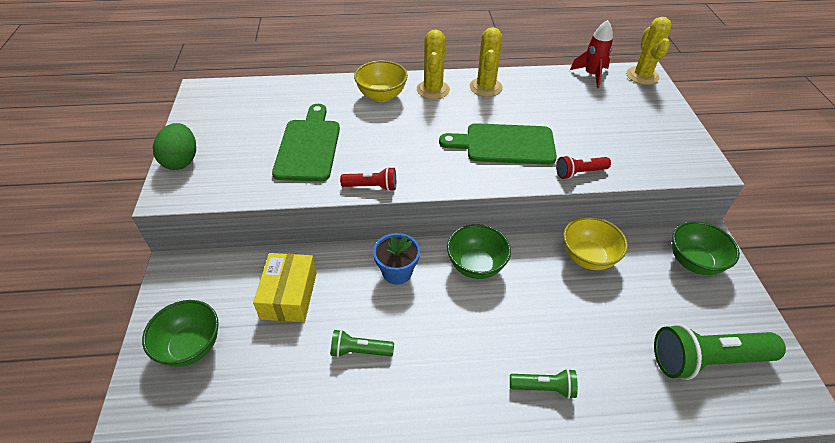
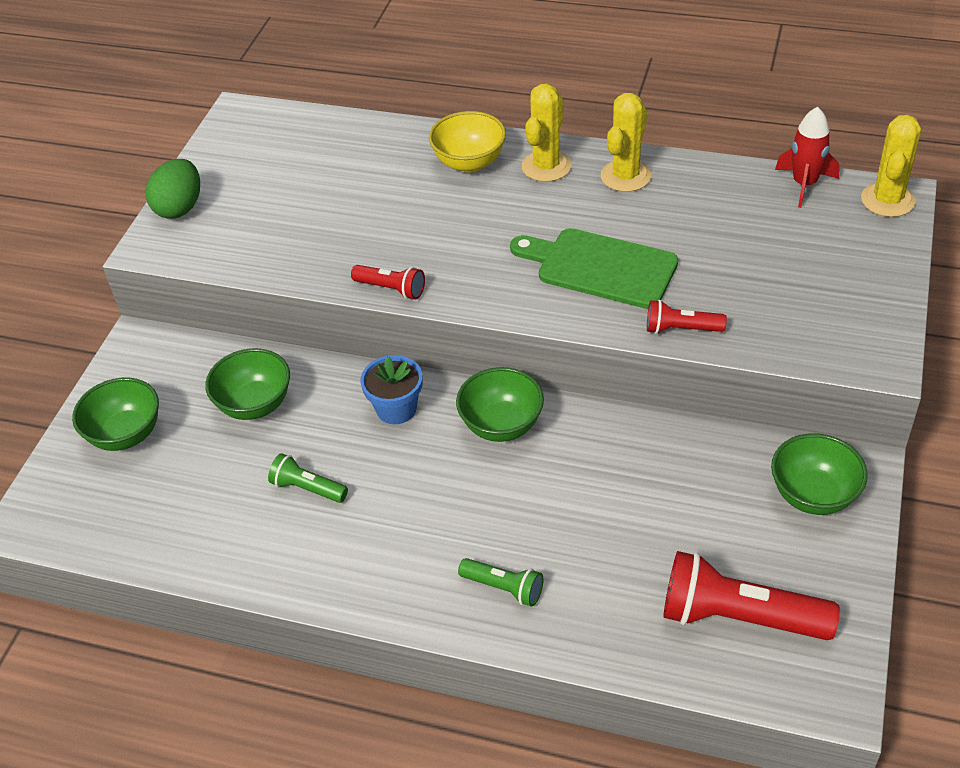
camera: 25 degrees right, 0 degrees up
yellow box [253,253,317,322] -> green bowl [205,348,290,420]
green cutting board [272,104,340,181] -> none
yellow bowl [563,217,628,270] -> none
green flashlight [654,324,786,380] -> red flashlight [663,551,840,640]

